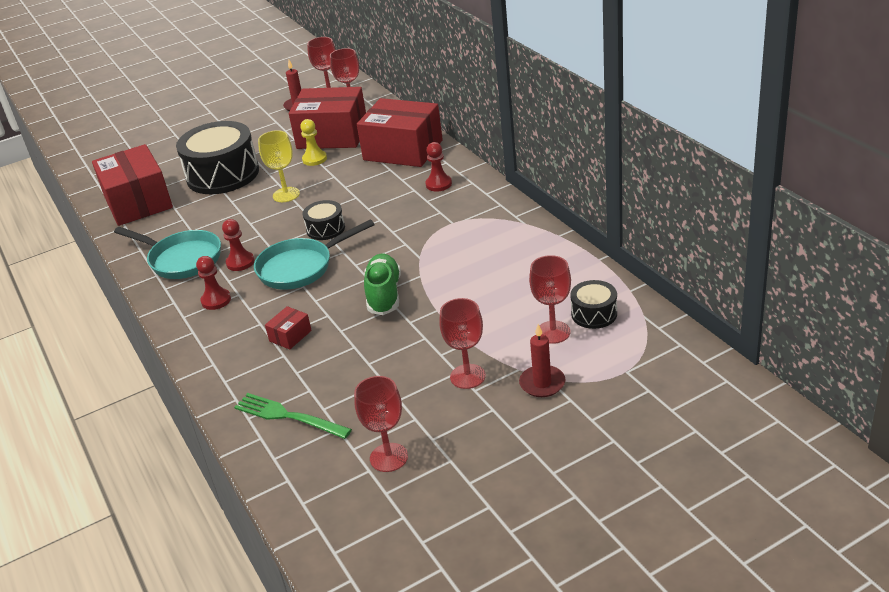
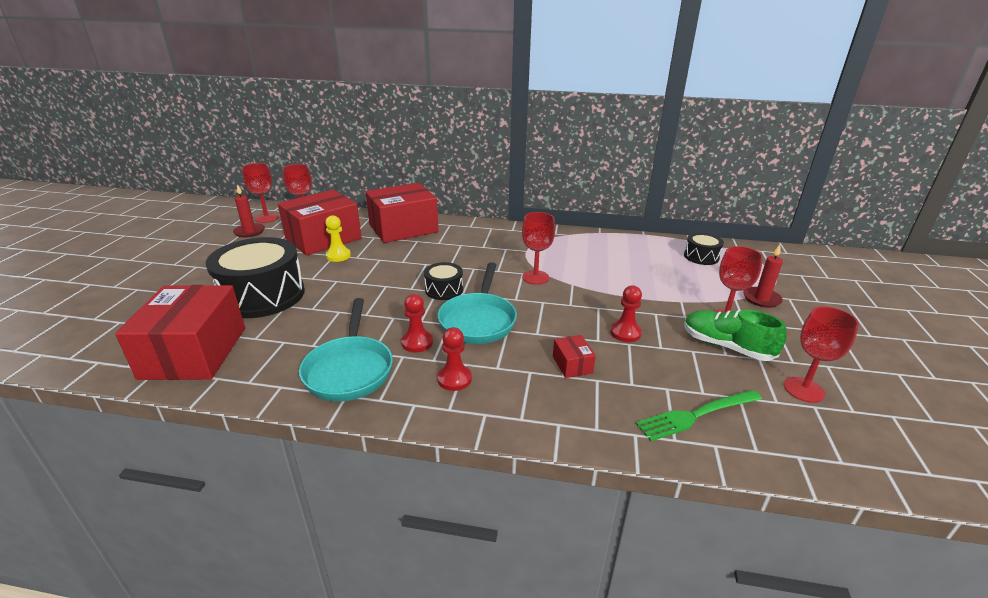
camera: 55 degrees left, 5 degrees down
red box [92,144,173,226] -> red box turned 75 degrees clockwise [115,285,245,380]
turquoise pan [114,227,221,279] -> turquoise pan turned 105 degrees clockwise [299,298,393,401]
yellow goblet [258,130,300,202] -> none
green shoe [364,254,401,315] -> green shoe moved to [684,310,786,361]
red pawn [425,142,452,192] -> red pawn moved to [610,285,642,342]
red goblet [529,255,571,344] -> red goblet moved to [522,212,555,285]

